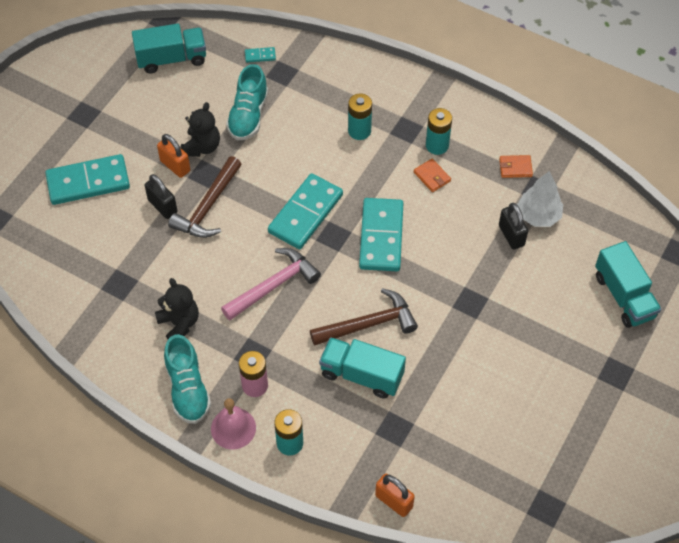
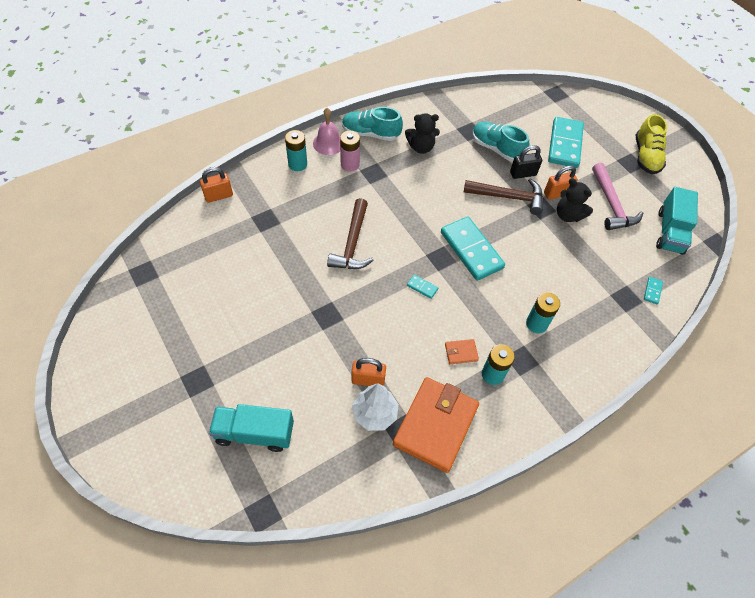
camera: 115 degrees right, 0 degrees up
brown hammer [168,156,242,238] -> brown hammer turned 135 degrees clockwise [464,179,543,215]
pink hammer [221,248,321,320] -> pink hammer moved to [592,163,643,230]
turquoise shoe [226,64,268,140] -> turquoise shoe moved to [472,122,529,162]
turquoise truck [319,337,406,399] -> none
turquoise domino [359,198,403,271] -> turquoise domino [407,275,438,299], size x0.41
orange wallet [499,155,533,178] -> orange wallet [393,377,479,473], size x2.45
black padlock [499,203,528,250] -> orange padlock [352,358,386,386]
none -> yellow shoe [636,114,667,174]

